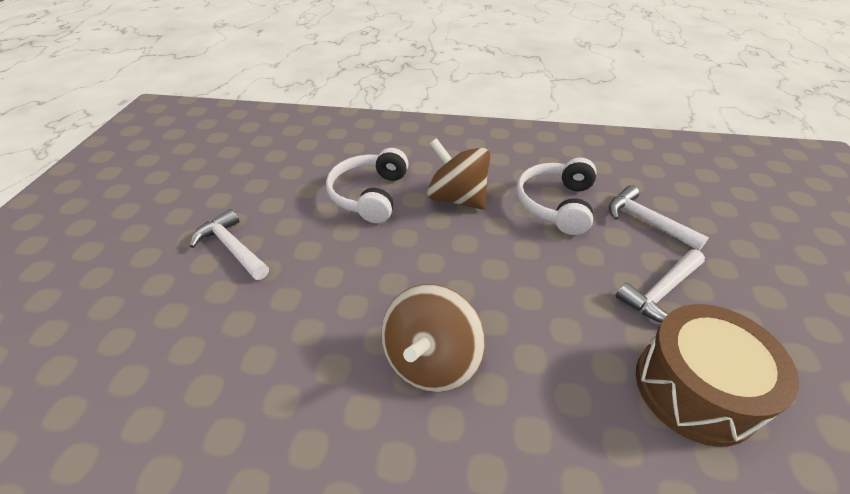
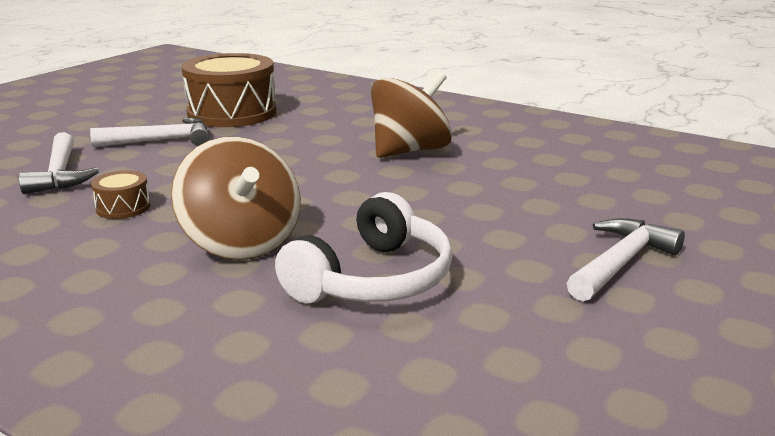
camera: 155 degrees left, 20 degrees down
white hammer [190,209,269,280] -> white hammer turned 120 degrees counterclockwise [567,218,685,301]
white headphones [516,157,597,235] -> brown drum [91,170,151,219]

